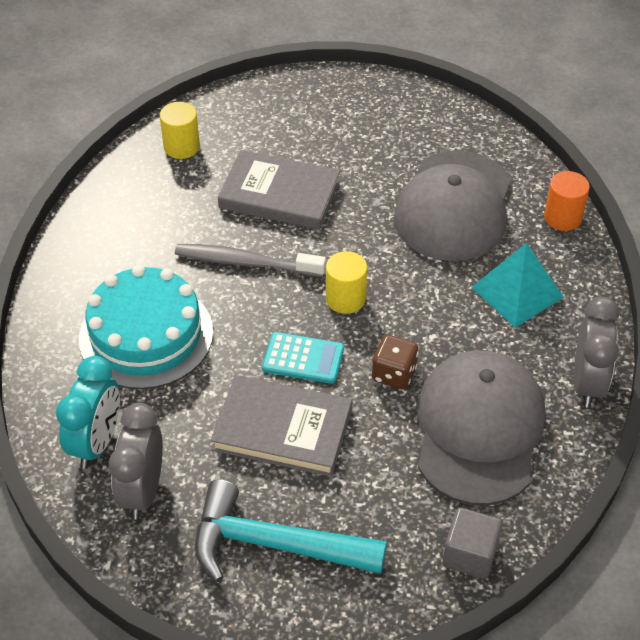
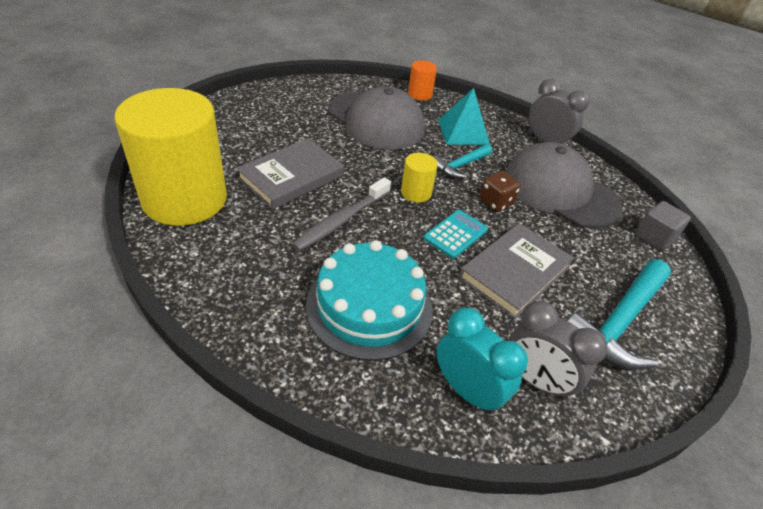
camera: 65 degrees left, 5 degrees down
yellow cylinder [160,102,200,159] -> yellow cylinder [115,88,227,226], size x2.45
none -> turquoise hammer [434,144,492,179]

